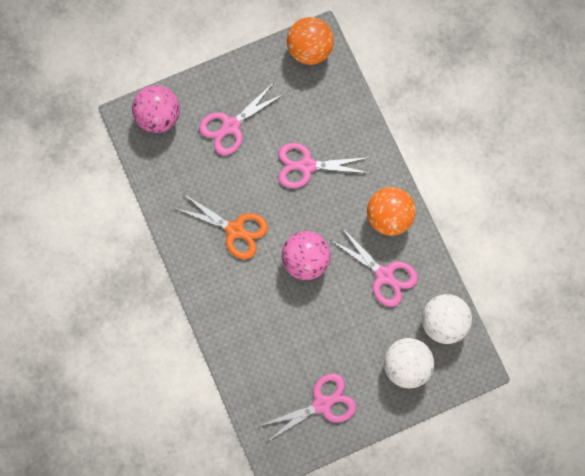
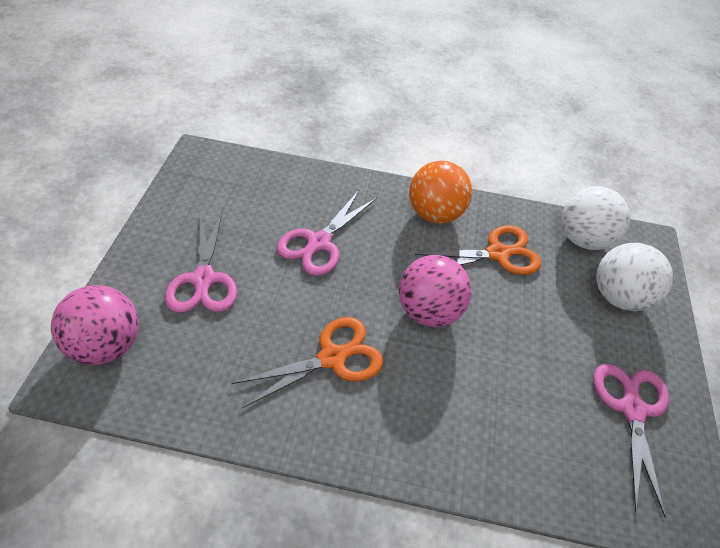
camera: 60 degrees left, 25 degrees down
orange ball [287,17,334,65] -> none
pink scissors [331,227,418,307] -> orange scissors [415,225,541,275]

